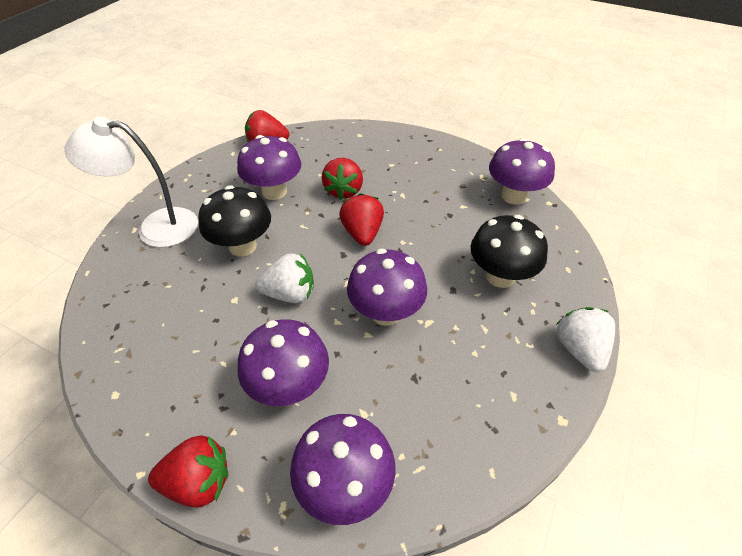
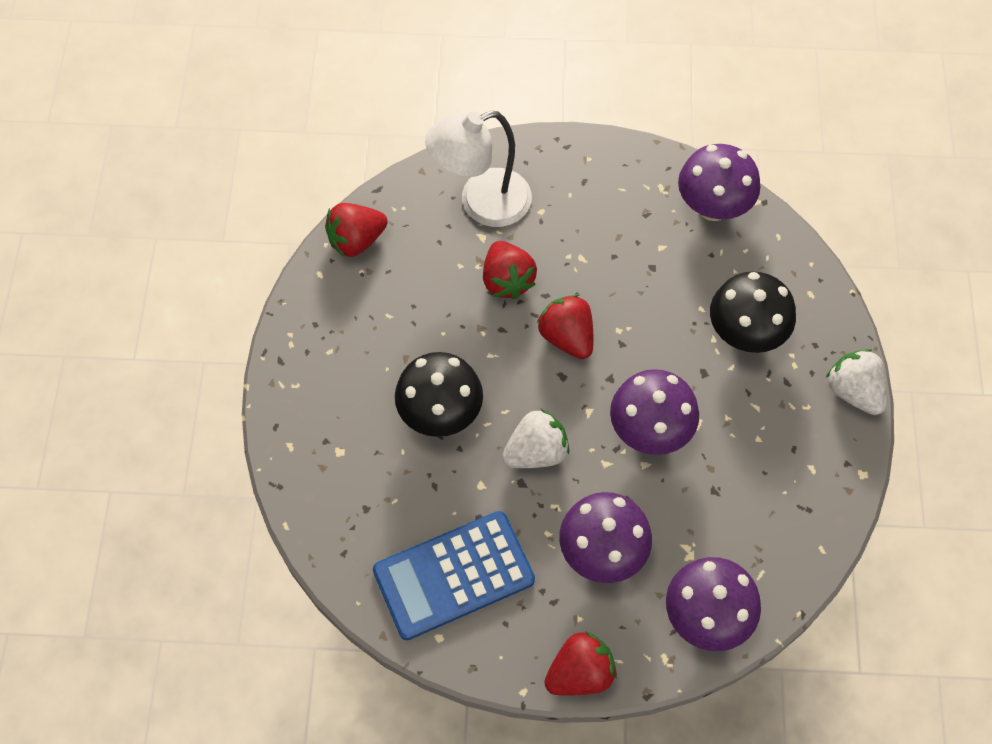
camera: 25 degrees left, 15 degrees up
white lamp [64,117,198,248] -> white lamp moved to [425,111,532,227]
purple mushroom [237,135,301,200] -> none
none -> blue calculator [373,511,535,640]

